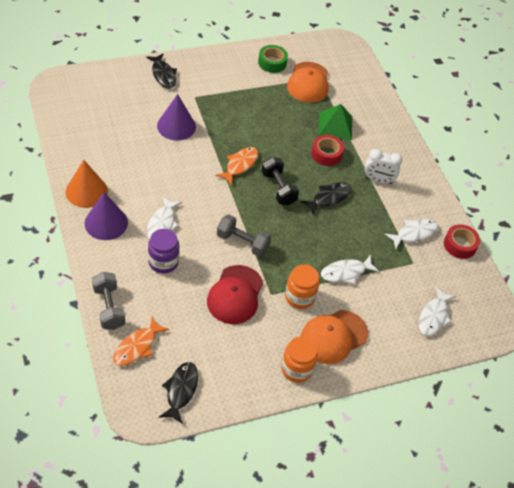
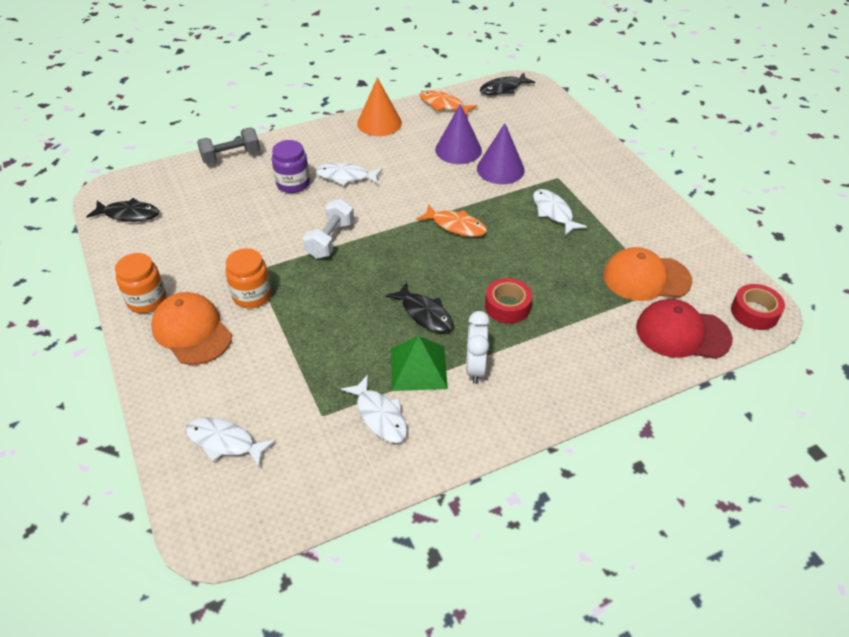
camera: 90 degrees right, 5 degrees down
purple cone [85,192,128,240] -> purple cone moved to [435,104,482,164]
orange fish [113,316,169,366] -> orange fish moved to [420,90,477,116]
black fish [146,53,177,88] -> black fish moved to [480,72,535,95]
red cap [207,265,263,324] -> red cap moved to [636,299,733,359]
grey dumbbell [217,214,271,257] -> white dumbbell [303,199,354,259]
green tape [258,45,288,73] -> none
black dumbbell [262,157,299,206] -> none
green pyramid [318,104,352,140] -> green pyramid moved to [391,336,448,391]
white fish [321,255,379,284] -> white fish moved to [533,189,587,236]
red tape [444,224,480,259] -> red tape moved to [731,284,785,330]

